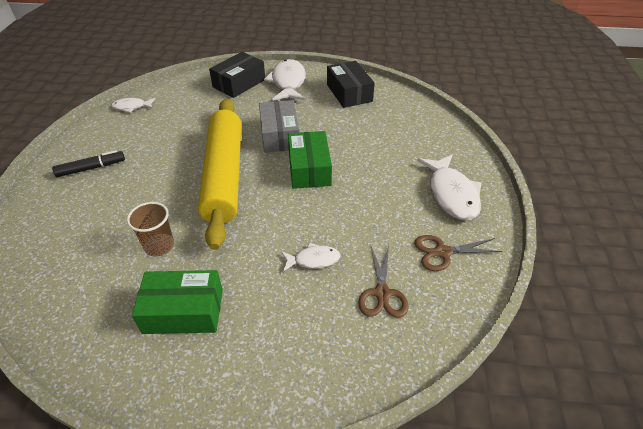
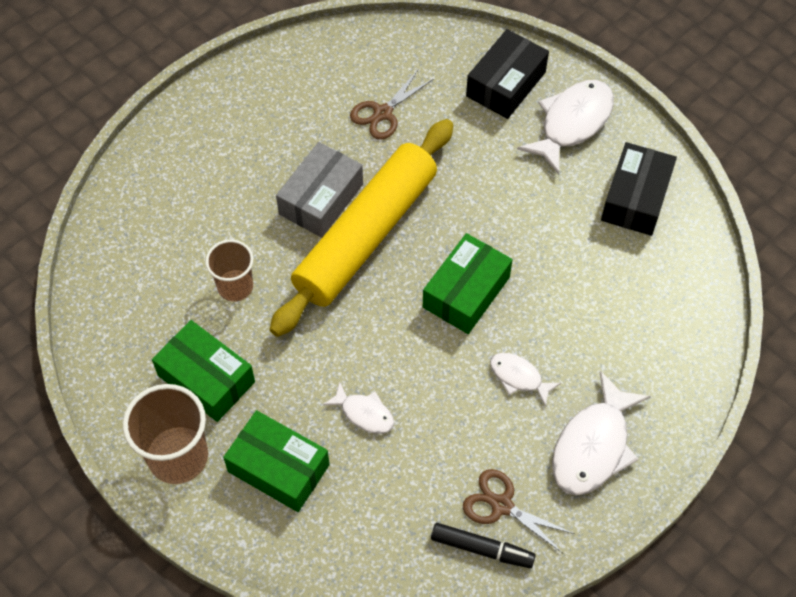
camera: 40 degrees right, 15 degrees up
black marker [52,150,125,177] -> black marker moved to [431,523,536,568]
white fish [111,98,155,113] -> white fish moved to [490,353,561,406]
black box [209,52,265,98] -> black box turned 45 degrees counterclockwise [466,29,549,119]
grey box [259,100,300,153] -> grey box moved to [276,142,363,238]
brown scissors [358,245,409,317] -> brown scissors moved to [350,70,434,140]
none -> brown cup [123,384,208,484]
none -> green box [223,410,330,512]

